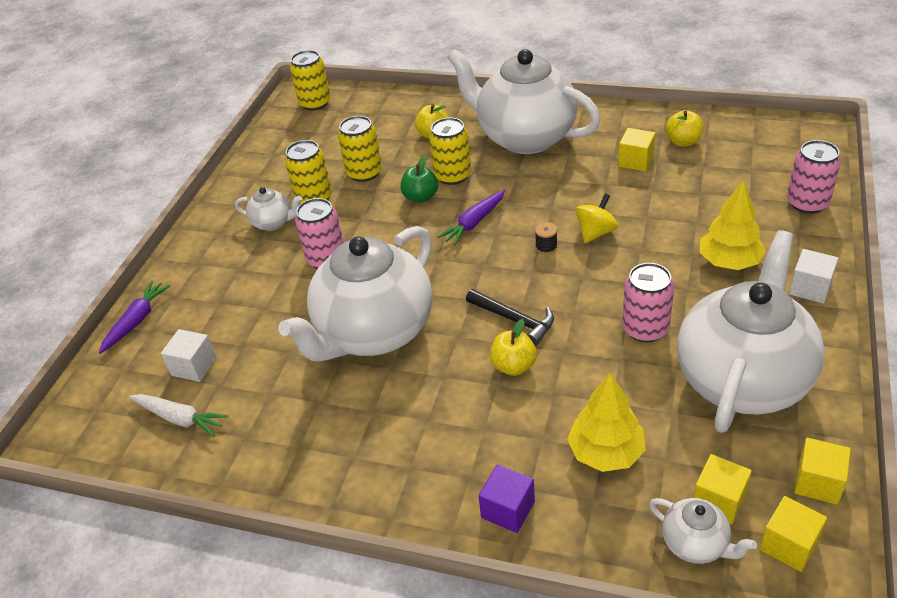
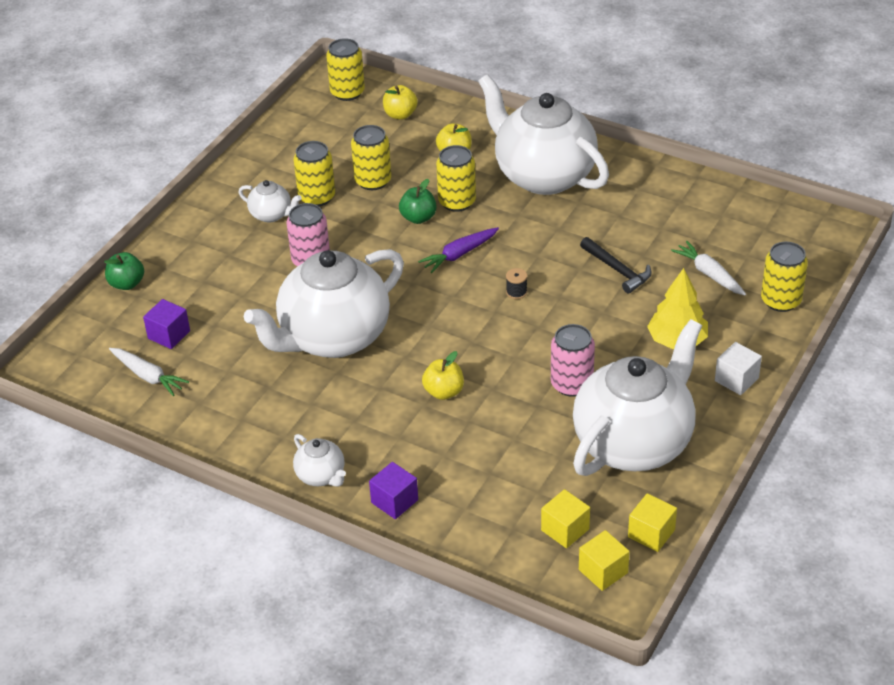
camera: 10 degrees right, 0 degrees up
purple carrot [99,280,170,354] -> green apple [104,252,144,290]
white cube [161,329,217,382] -> purple cube [143,299,190,349]
black hammer [466,289,554,346] -> black hammer moved to [580,237,652,294]
yellow tree [567,373,646,472] -> none
yellow spinning top [575,194,618,243] -> none
yellow cube [618,128,655,171] -> none
white teapot [649,498,757,564] -> white teapot moved to [293,434,346,487]
yellow apple [665,110,703,147] -> yellow apple moved to [383,85,418,120]
pink can [787,140,841,214] -> yellow can [761,242,808,312]
none -> white carrot [671,241,746,295]

